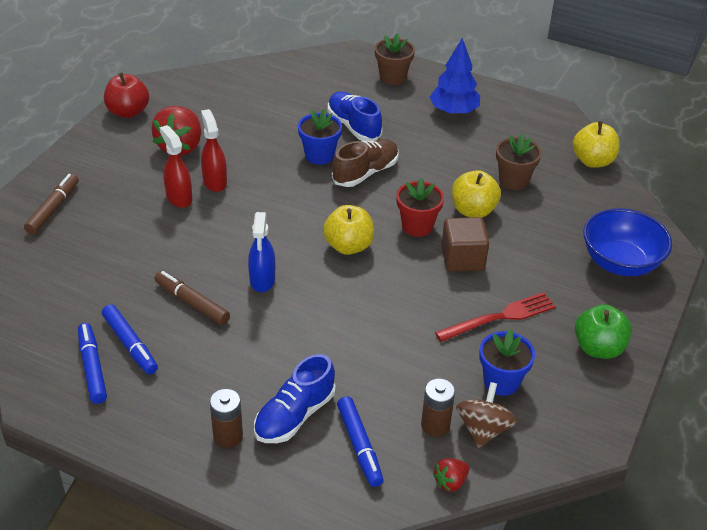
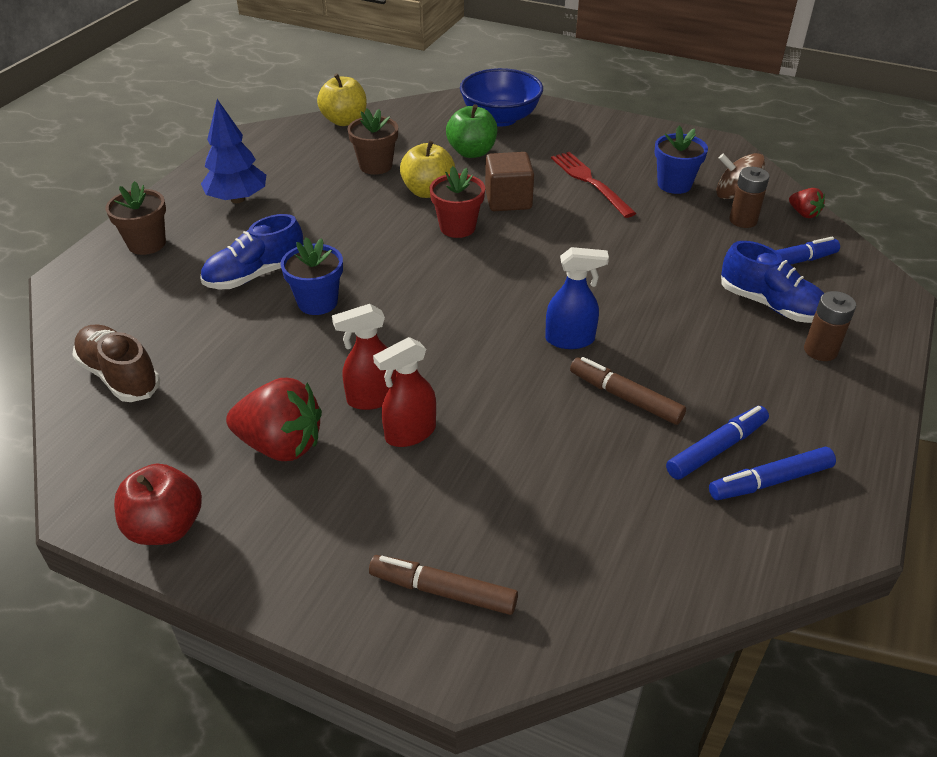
camera: 90 degrees left, 0 degrees up
brown marker [155,271,230,325] -> brown marker turned 90 degrees clockwise [570,357,686,425]
yellow apple [323,205,374,255] -> none
brown shoe [332,139,399,187] -> brown shoe moved to [72,324,160,402]
green apple [575,304,632,359] -> green apple moved to [446,104,497,158]

